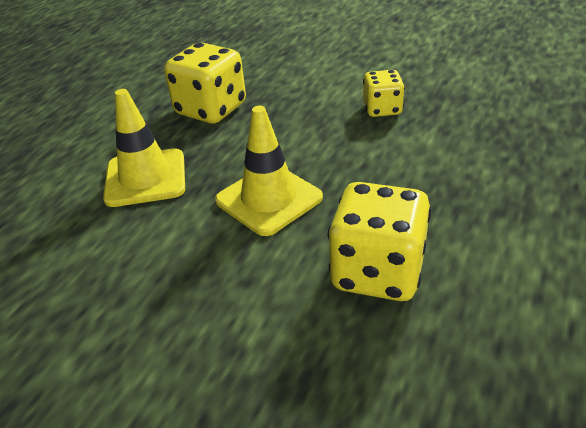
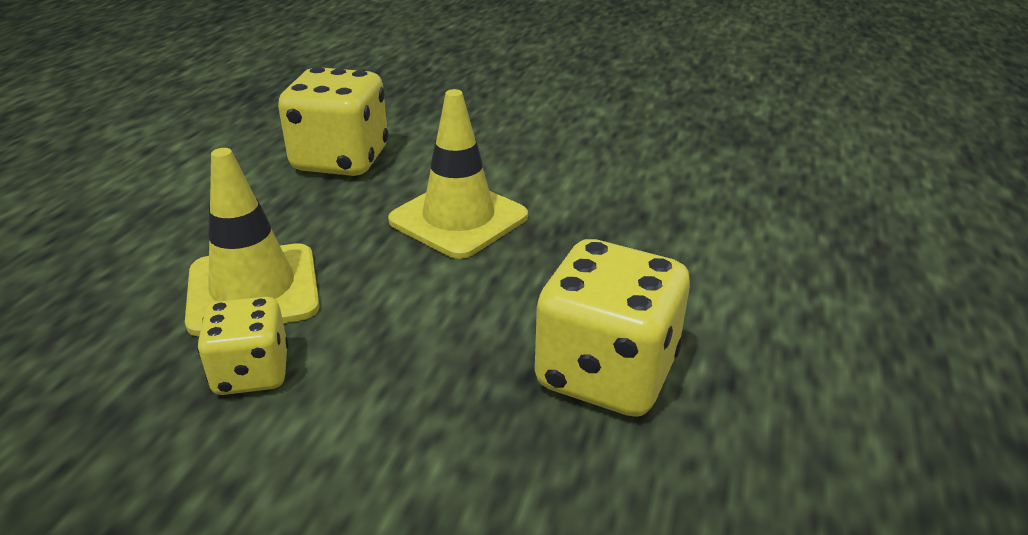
camera: 170 degrees right, 5 degrees down
yellow traffic cone [103,89,185,207] -> yellow traffic cone moved to [185,148,320,337]

